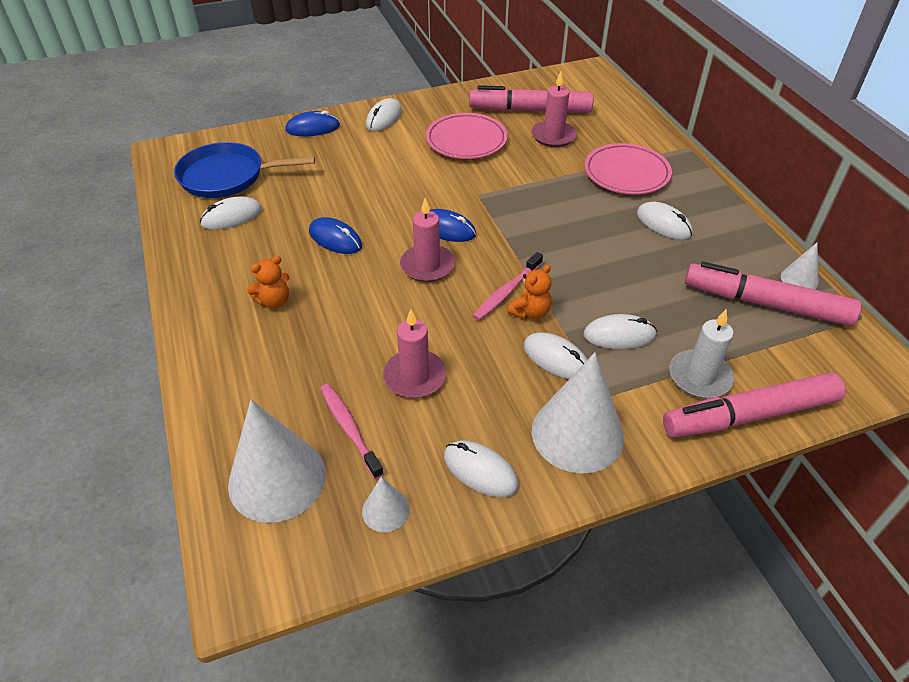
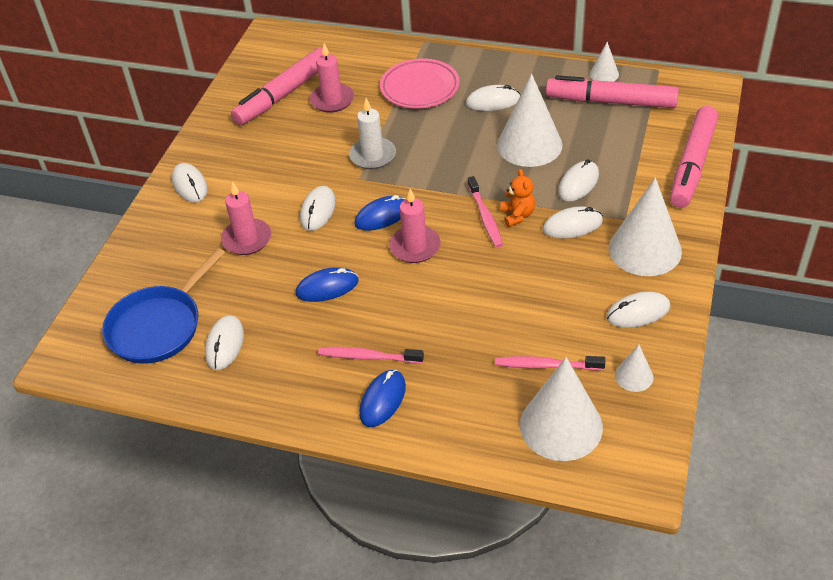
camera: 50 degrees left, 0 degrees up
orange teddy bear [247,256,289,308] -> pink toothbrush [318,347,424,364]
blue mouse [285,111,340,136] -> blue mouse moved to [359,370,406,427]
pink candle [383,309,446,398] -> pink candle moved to [221,181,271,255]
pink plate [426,113,507,159] -> none
white candle [669,309,734,398] -> white candle moved to [349,98,396,169]
pink marker [685,262,861,326] -> pink marker turned 45 degrees clockwise [546,75,679,108]
none -> white mouse [300,186,336,231]
none -> white cone [497,74,563,167]

